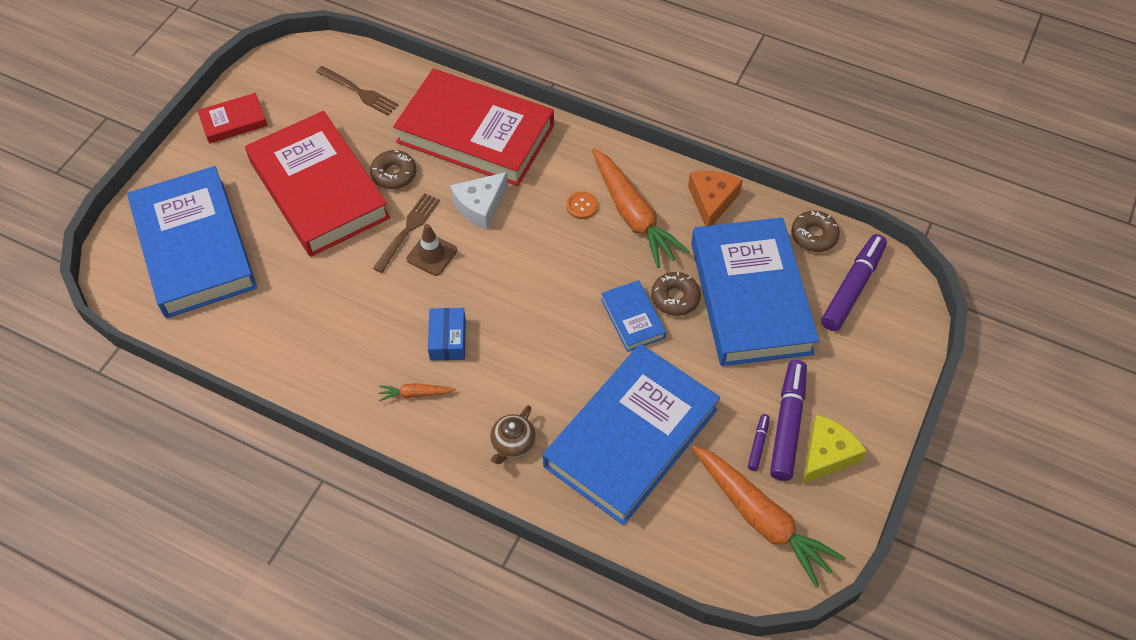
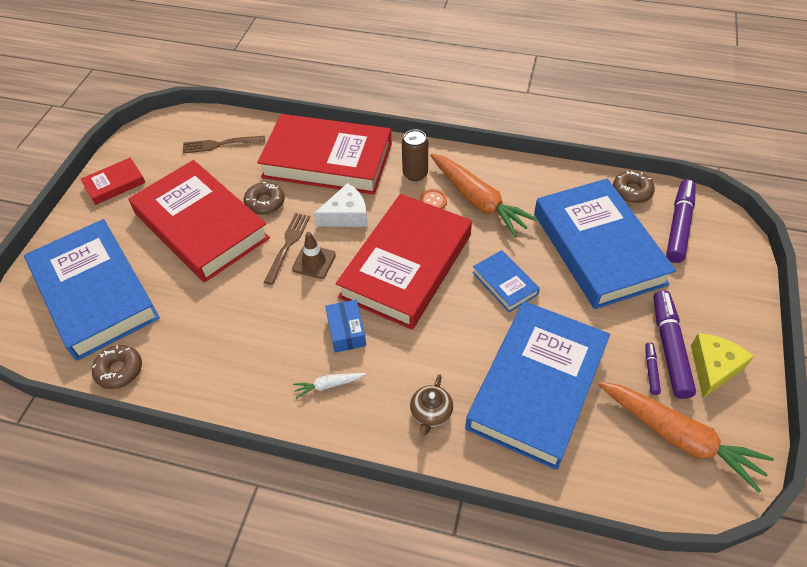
camera: 10 degrees left, 5 degrees down
brown fork [316,66,398,116] -> brown fork turned 150 degrees clockwise [183,136,265,154]
orange carrot [379,383,456,401] -> white carrot [293,373,366,398]
white cheese [450,172,508,230] -> white cheese turned 150 degrees counterclockwise [314,183,367,227]
brown donut [651,272,701,316] -> brown donut moved to [92,345,142,389]
orange cheese [688,171,743,226] -> none
none -> red book [336,194,472,330]
none -> brown can [402,129,428,181]

